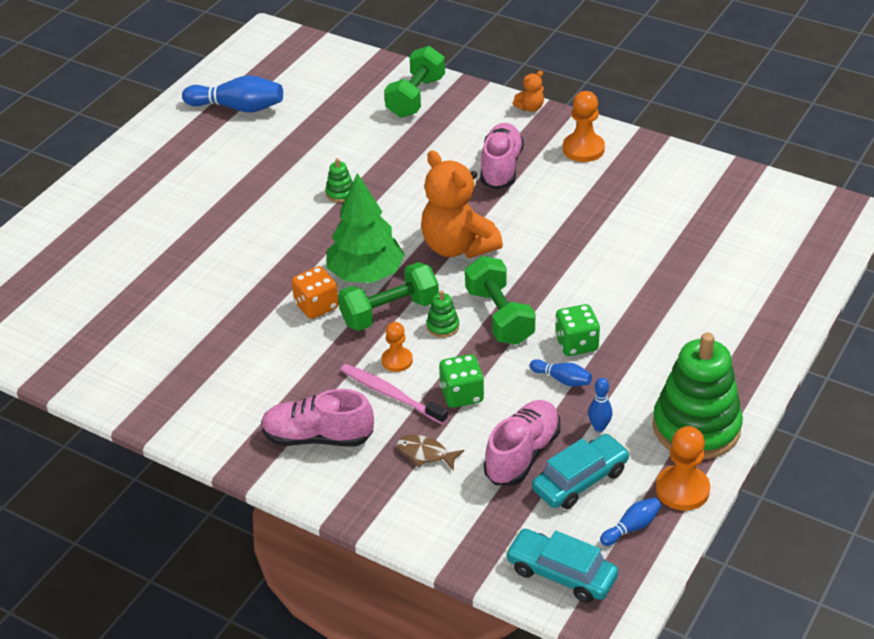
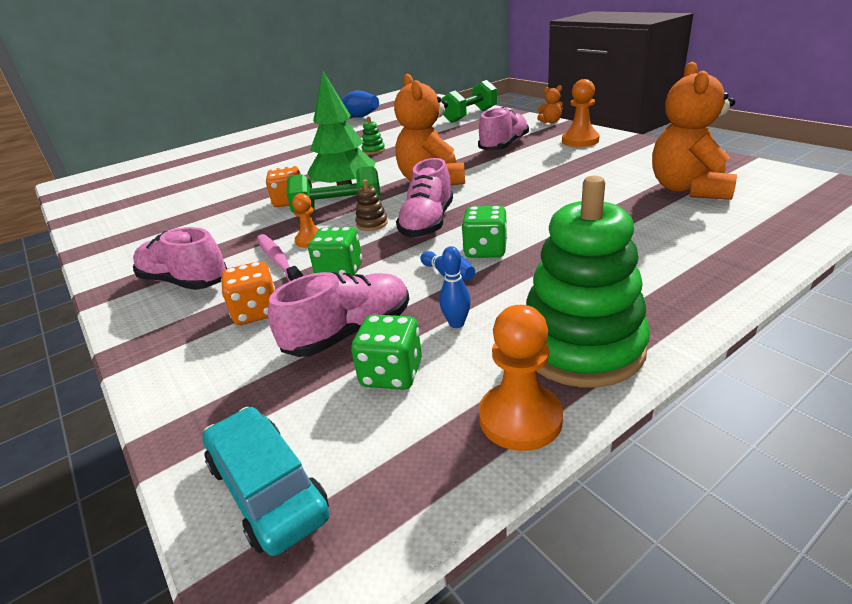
camera: 25 degrees right, 10 degrees down
brown fish [396,435,464,471] -> orange dice [221,261,275,325]
green stacking toy [426,290,459,338] -> brown stacking toy [355,180,388,231]
green dumbbell [465,256,535,345] -> pink shoe [396,158,453,238]
turquoise car [532,434,630,509] -> green dice [351,315,422,390]
blue bowling pin [600,497,661,546] -> none
none -> orange teddy bear [652,61,737,200]

